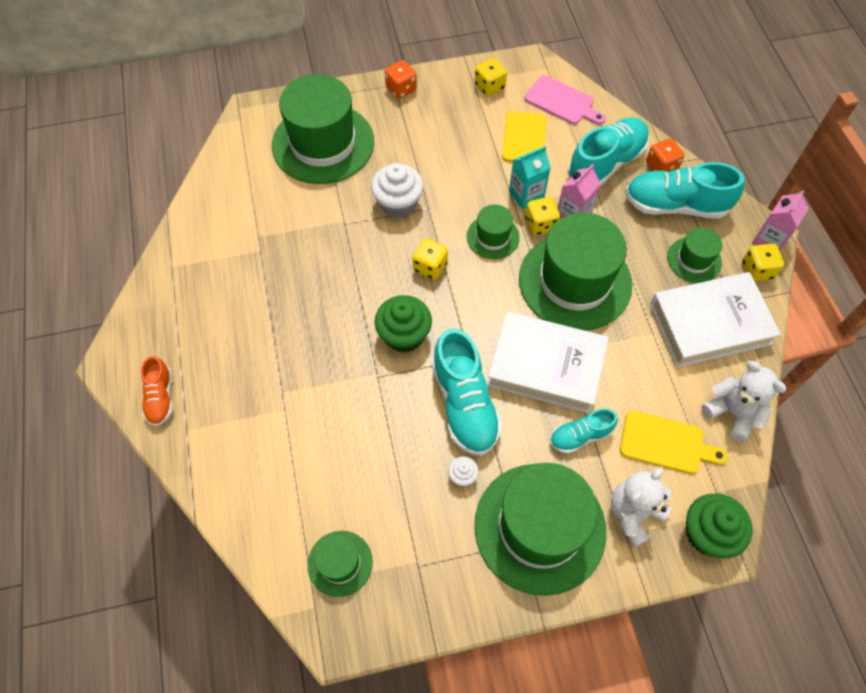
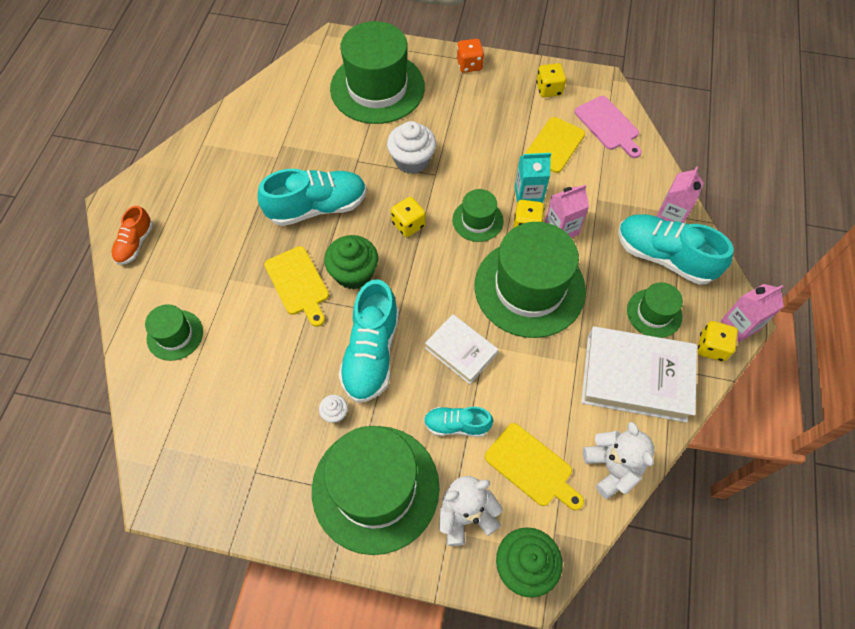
camera: 25 degrees right, 0 degrees up
green hat [308,531,373,597] -> green hat moved to [145,304,203,361]
white book [487,311,609,413] -> white book [425,314,498,384], size x0.58
turquoise shoe [568,117,649,186] -> turquoise shoe moved to [258,169,367,226]
orange dice [646,138,685,172] -> pink carton [656,166,704,223]
none -> yellow cutting board [264,246,329,327]

